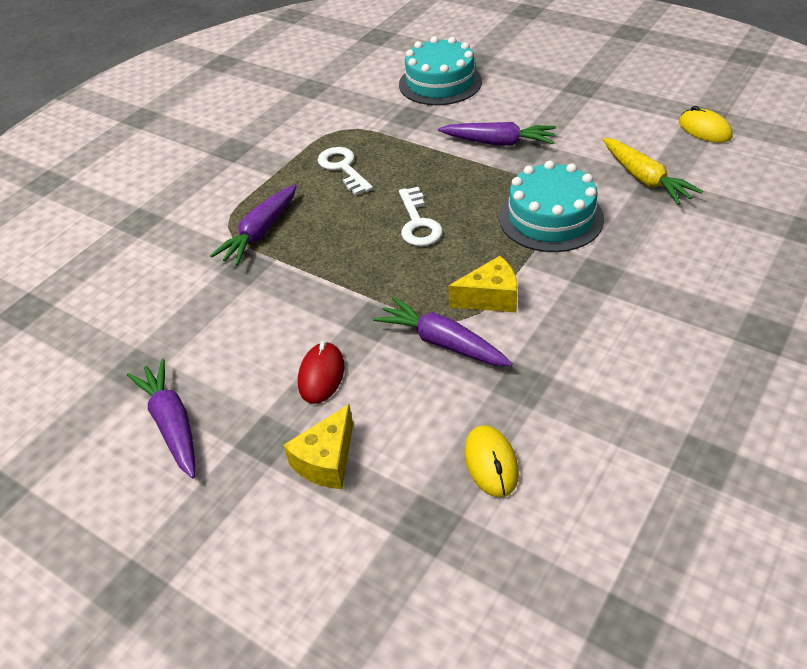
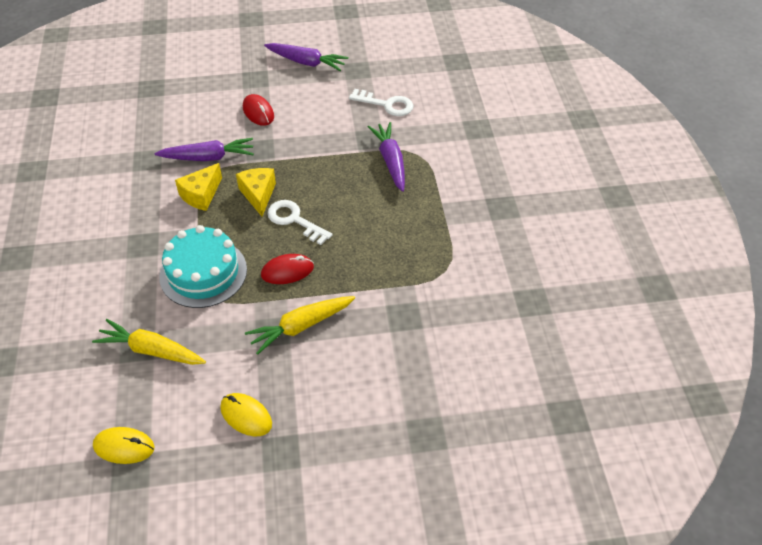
camera: 135 degrees right, 5 degrees up
yellow cheese [283,404,353,489] -> yellow cheese moved to [236,168,276,216]
white key [318,147,373,196] -> white key moved to [349,89,413,116]
turquoise cake [399,36,482,105] -> none
purple carrot [438,122,556,146] -> yellow carrot [245,296,355,355]
yellow mouse [464,425,519,497] -> yellow mouse moved to [220,393,272,436]
none -> red mouse [261,254,314,284]

